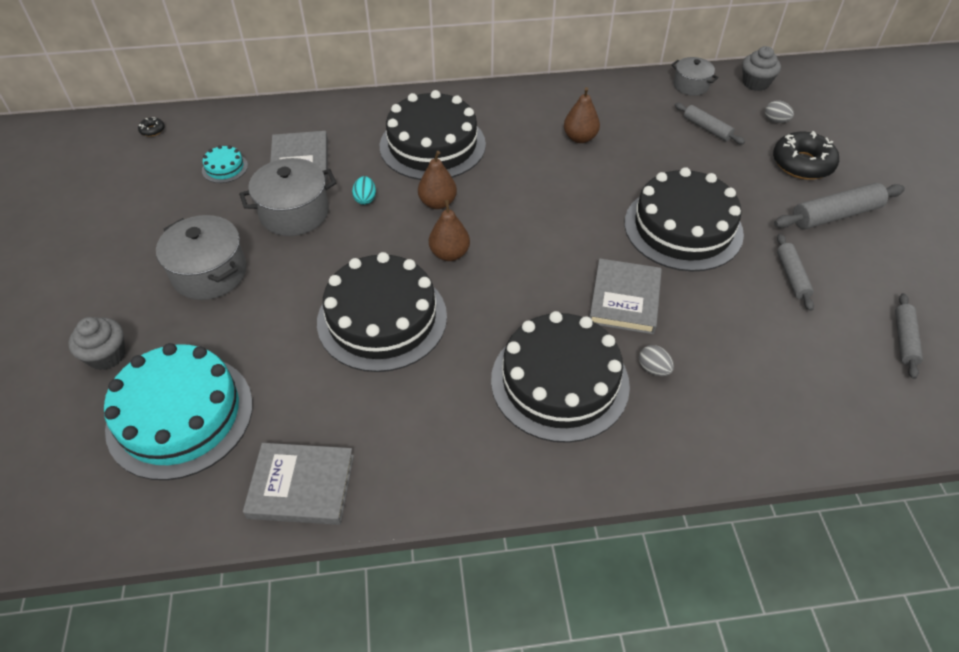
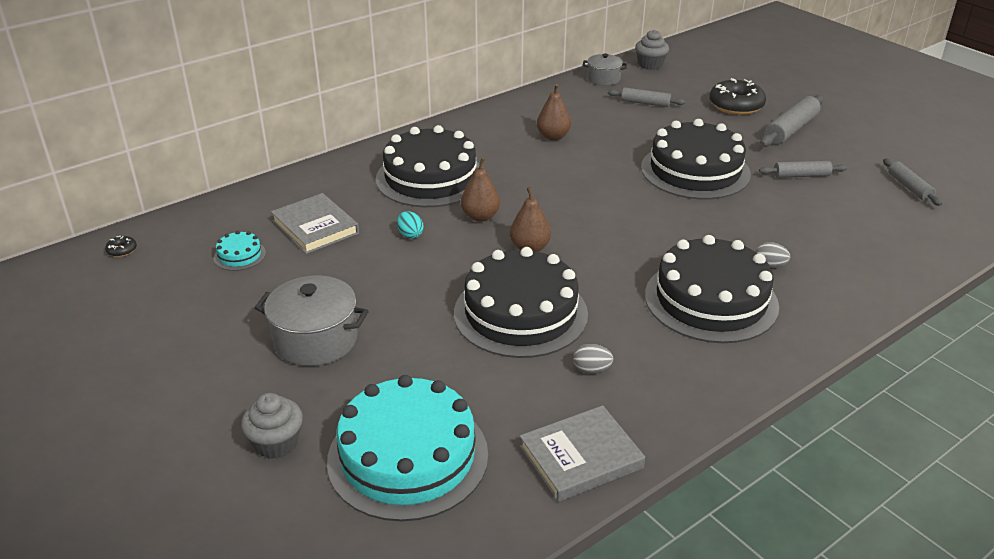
camera: 30 degrees left, 15 degrees down
grey pot [239,158,337,236] -> none
grey book [590,258,662,334] -> none
grey egg [765,100,794,123] -> grey egg moved to [573,344,613,374]
grey rolling pin [777,234,814,311] -> grey rolling pin turned 60 degrees counterclockwise [759,161,847,178]

